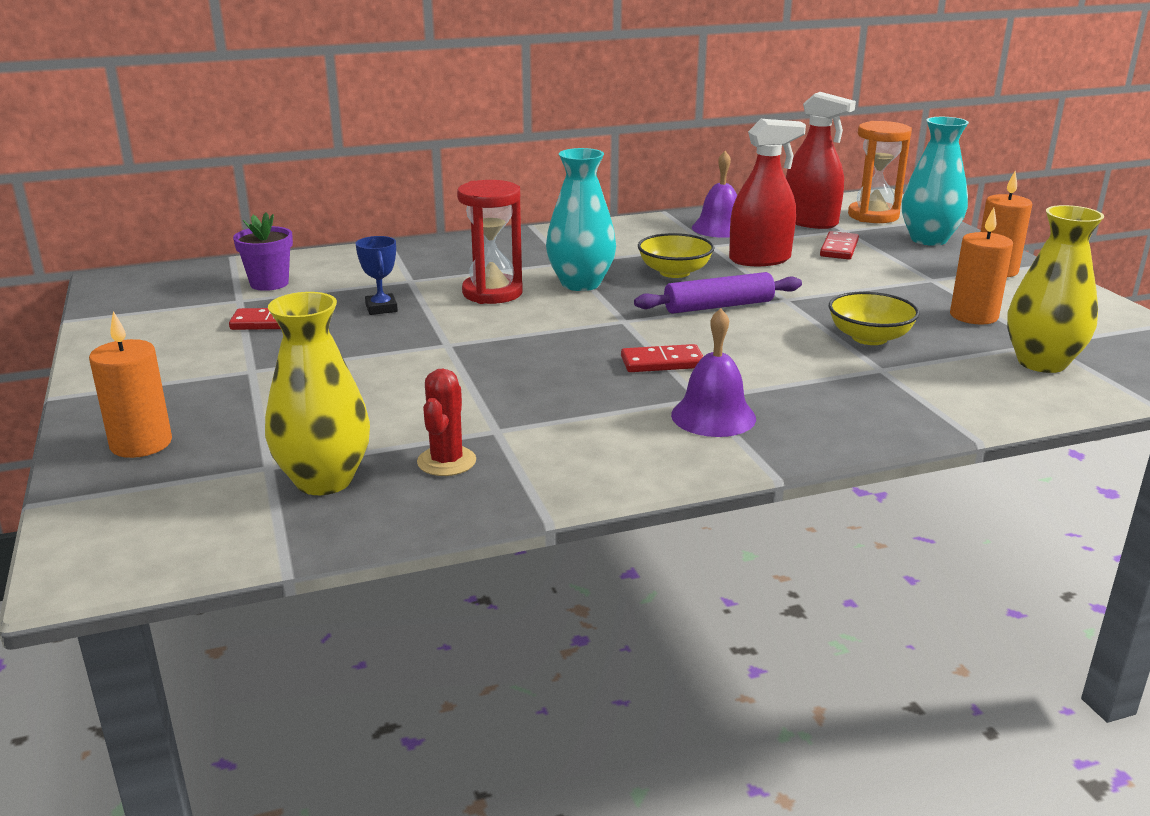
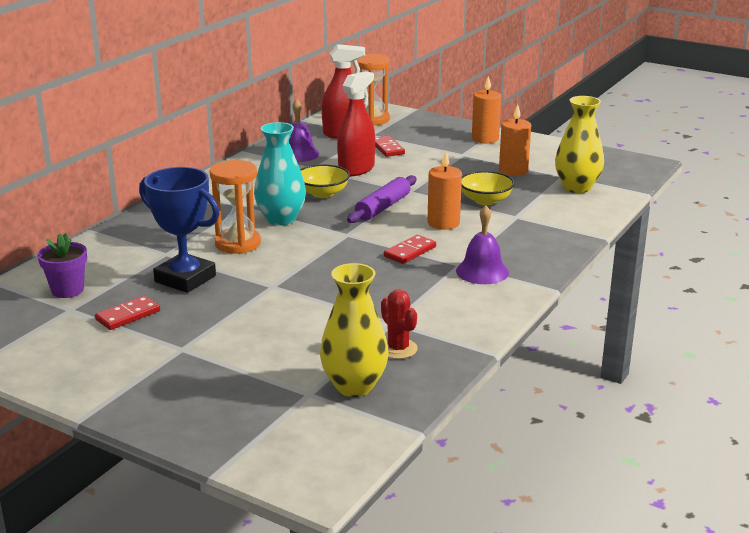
camera: 40 degrees left, 0 degrees up
orange candle [89,311,172,458] -> orange candle moved to [427,151,462,230]
blue trophy [356,236,398,315] -> blue trophy [139,167,220,293], size x2.01
red hourglass [457,180,523,304] -> orange hourglass [209,160,261,254]
turquoise vase [902,117,969,246] -> none

